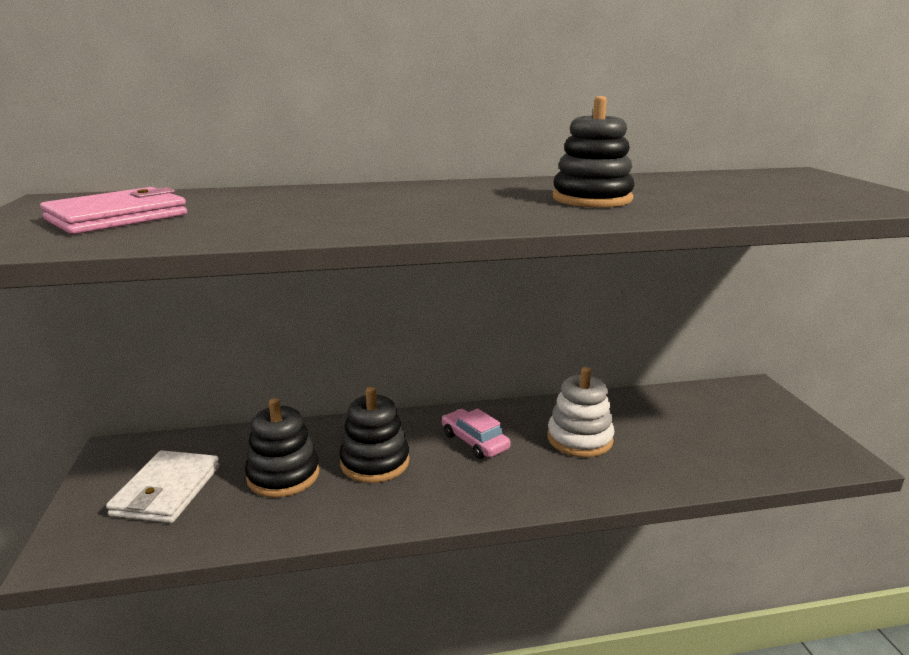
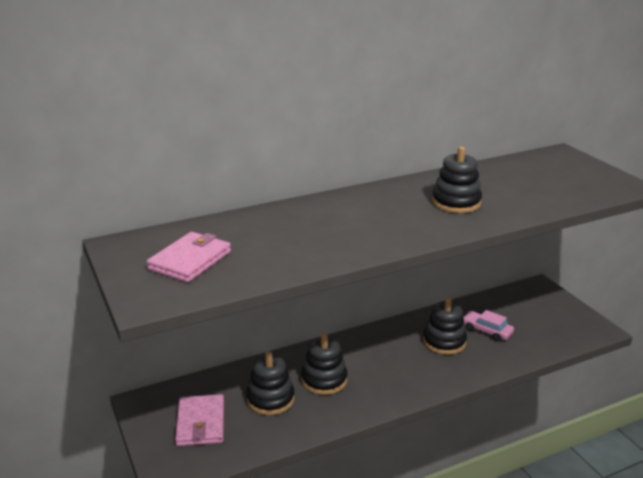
camera: 15 degrees left, 5 degrees up
white wallet [106,450,220,523] -> pink wallet [175,394,224,446]
pink car [442,408,511,459] -> pink car moved to [463,310,514,342]
white stacking toy [547,367,614,457] -> black stacking toy [423,297,467,355]

